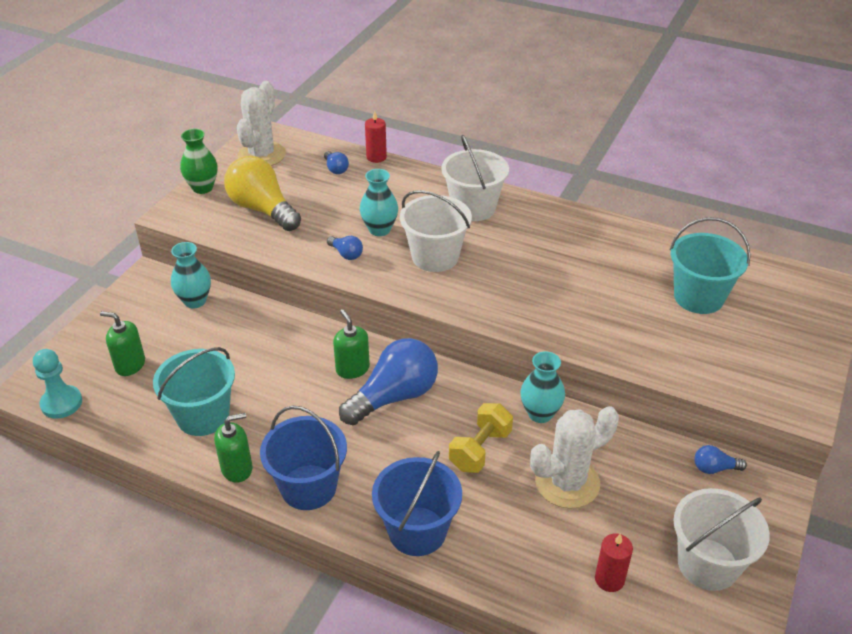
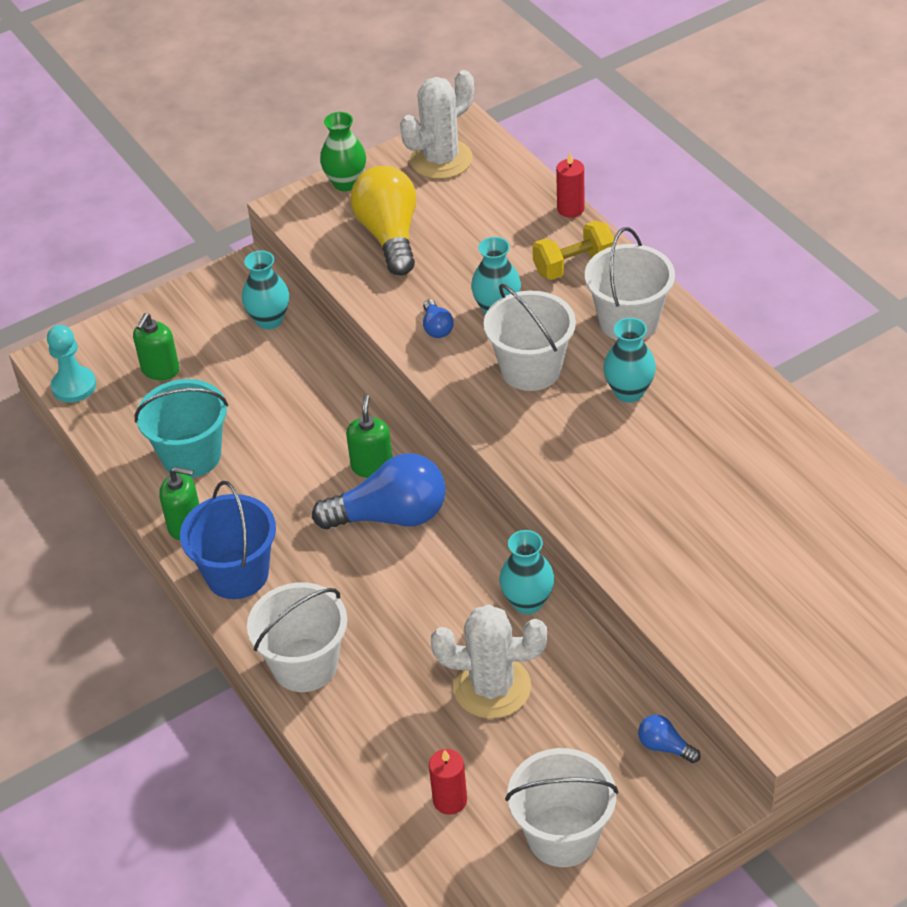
camera: 35 degrees right, 5 degrees up
green soap dispenser [100,311,145,376] -> green soap dispenser turned 120 degrees counterclockwise [133,313,180,380]
blue light bulb [324,151,349,174] -> none
blue bucket [372,451,462,556] -> white bucket [247,582,347,692]
yellow dumbbell [449,403,513,473] -> yellow dumbbell moved to [532,221,614,280]
turquoise bucket [670,217,751,314] -> none
none -> turquoise vase [604,318,656,403]

